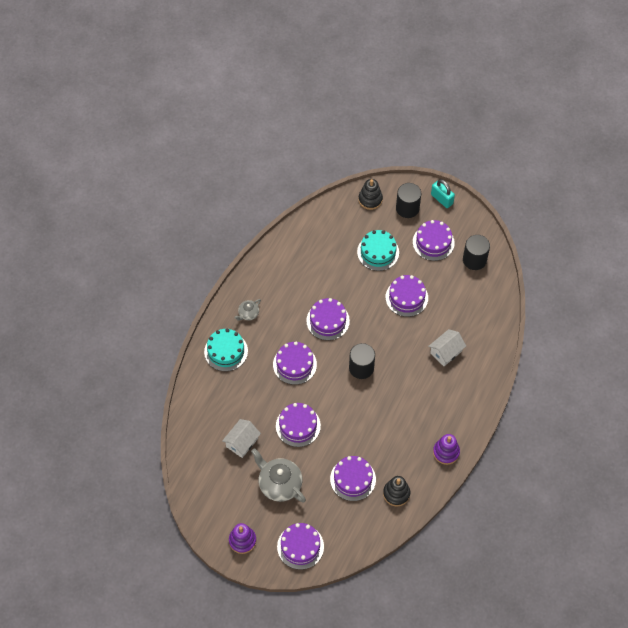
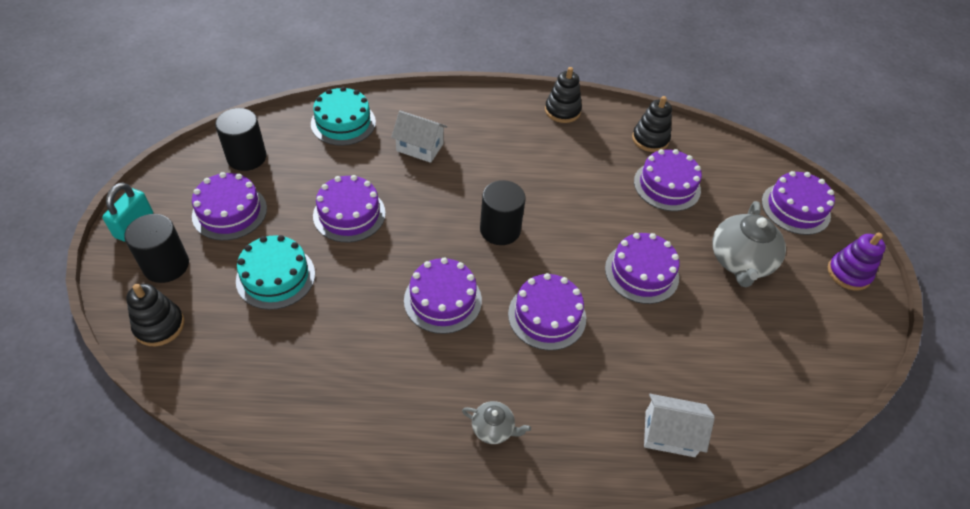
camera: 120 degrees left, 10 degrees down
turquoise cake [204,329,248,371] -> turquoise cake moved to [311,87,376,146]
white house [222,419,261,458] -> white house moved to [644,394,715,457]
purple stacking toy [433,434,460,465] -> black stacking toy [545,67,582,123]

